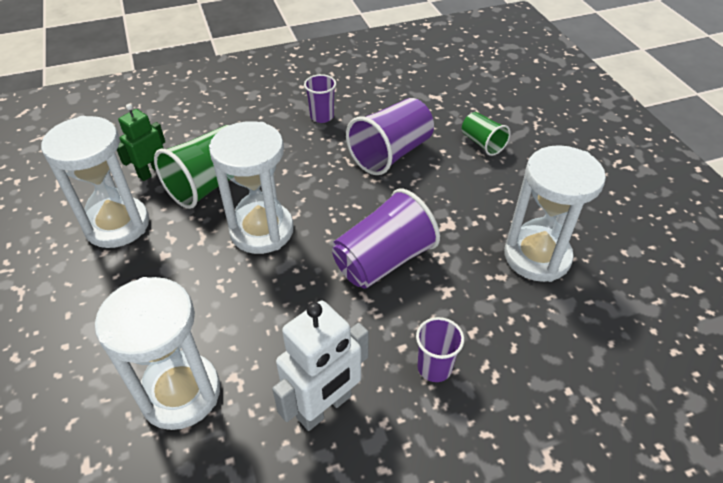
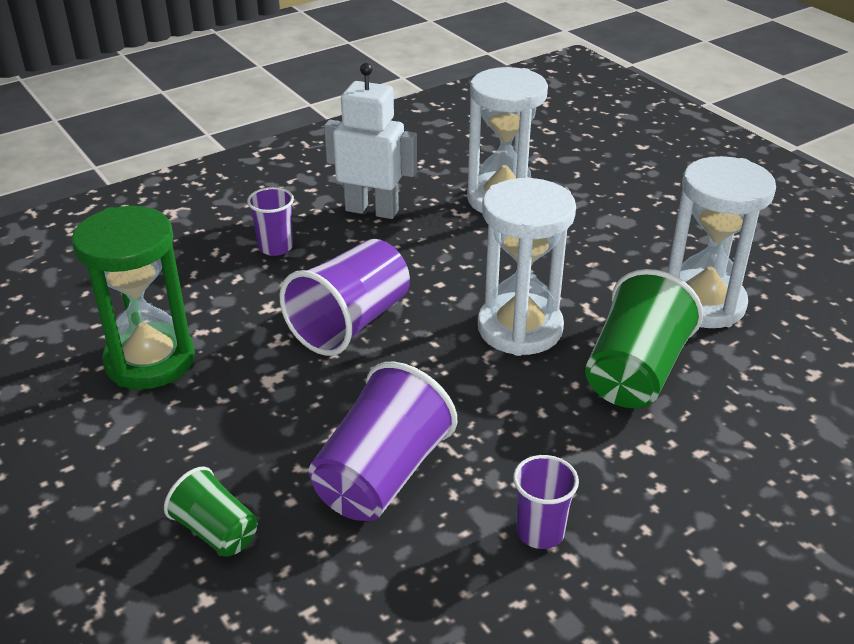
camera: 165 degrees right, 10 degrees down
green robot [117,104,165,181] -> none
white robot [272,301,369,431] -> white robot turned 75 degrees clockwise [324,63,417,219]
white hourglass [504,145,606,282] -> green hourglass [72,206,195,389]

